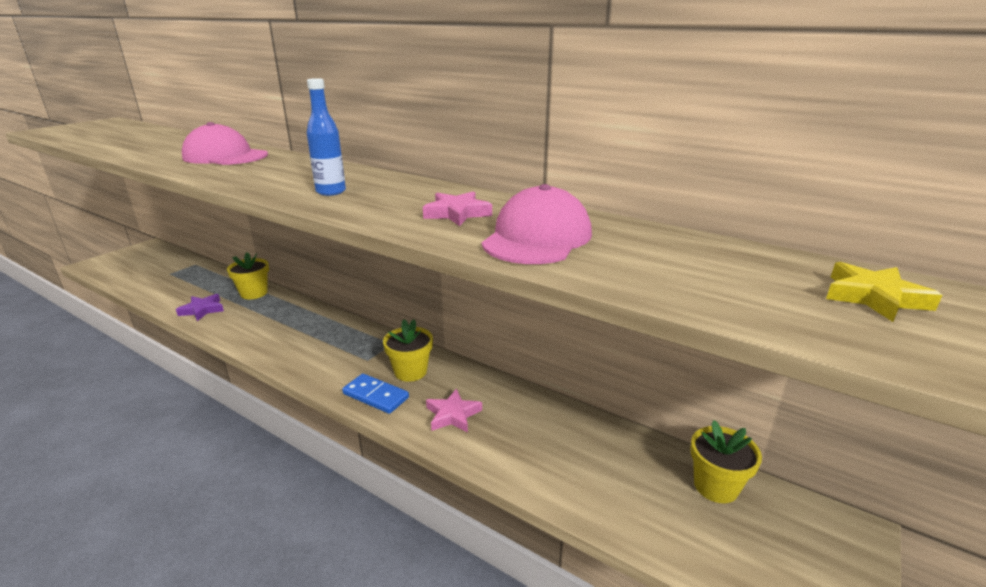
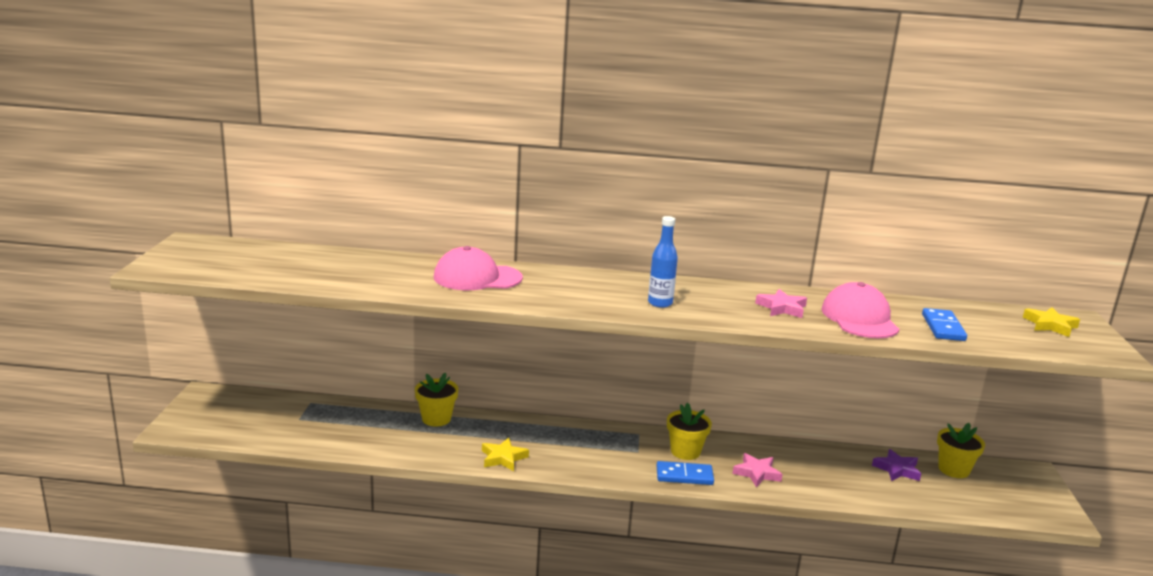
camera: 30 degrees left, 5 degrees down
purple star [176,294,224,321] -> purple star moved to [872,449,921,481]
none -> yellow star [482,438,529,471]
none -> blue domino [922,308,967,341]

